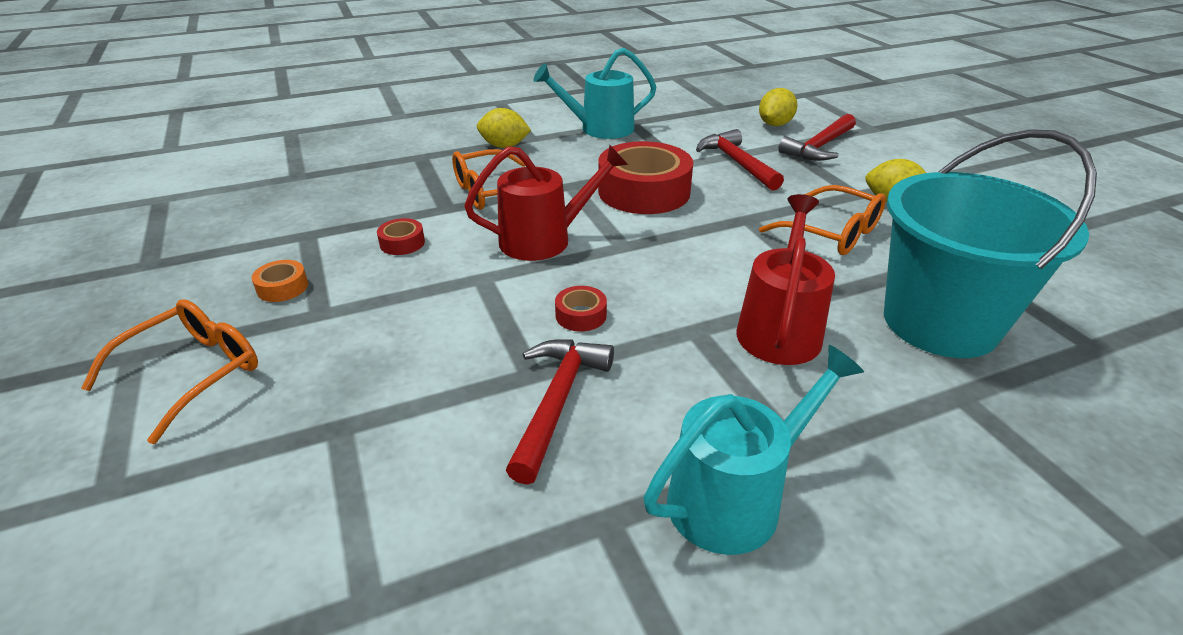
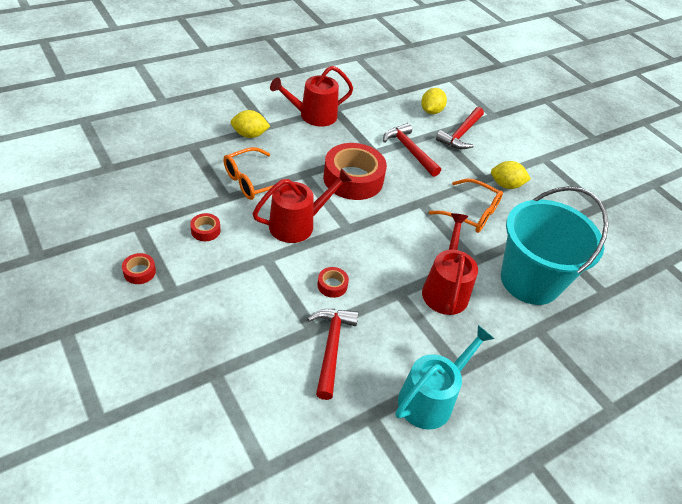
camera: 15 degrees left, 10 degrees up
orange glasses [81,299,258,444] -> none
orange tape [252,260,308,302] -> red tape [122,253,156,284]
turquoise watering can [534,48,656,139] -> red watering can [270,66,353,127]

